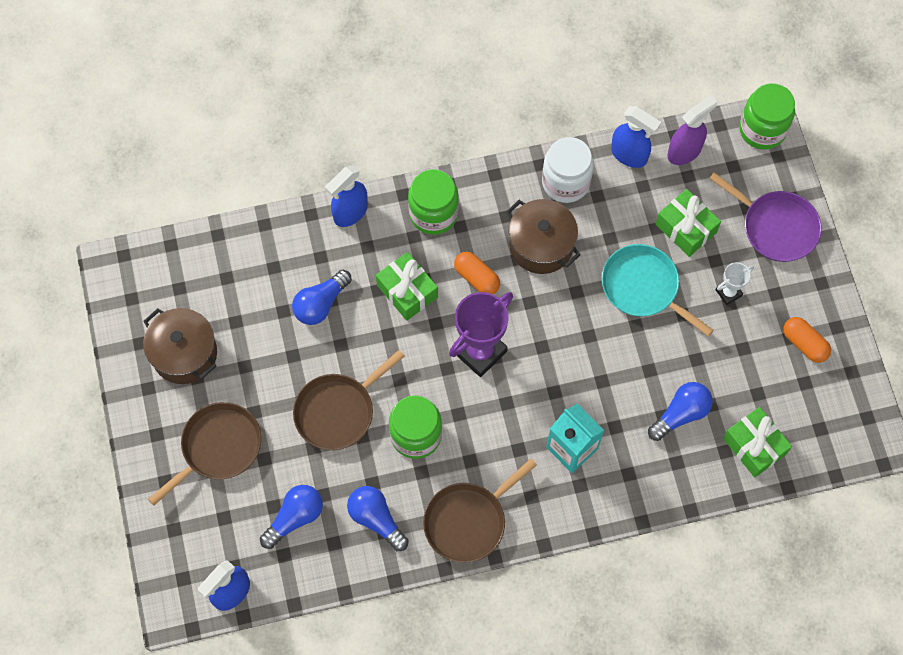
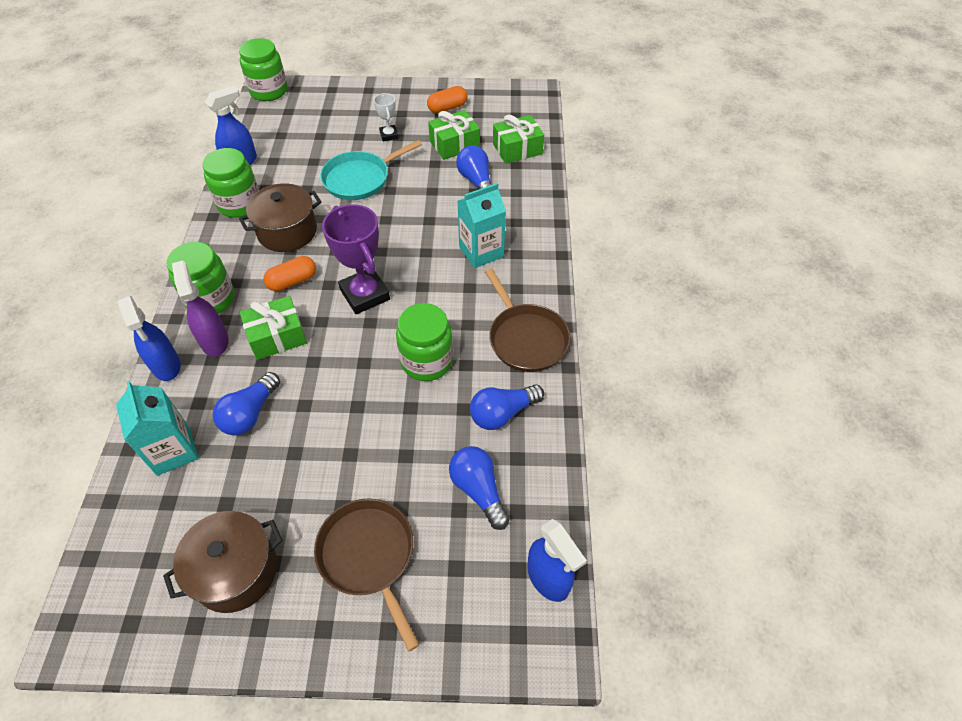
camera: 75 degrees left, 15 degrees down
blue light bulb [292,270,352,325] -> blue light bulb turned 60 degrees clockwise [213,372,280,436]
brown pan [293,350,405,450] -> none
white jar [542,137,594,203] -> green jar [202,148,259,218]
green gift [656,189,721,257] -> green gift moved to [428,110,480,160]
purple spray bottle [667,95,717,165] -> purple spray bottle moved to [172,260,229,357]
purple pan [709,172,822,262] -> none
none -> turquoise carton [116,381,199,476]

